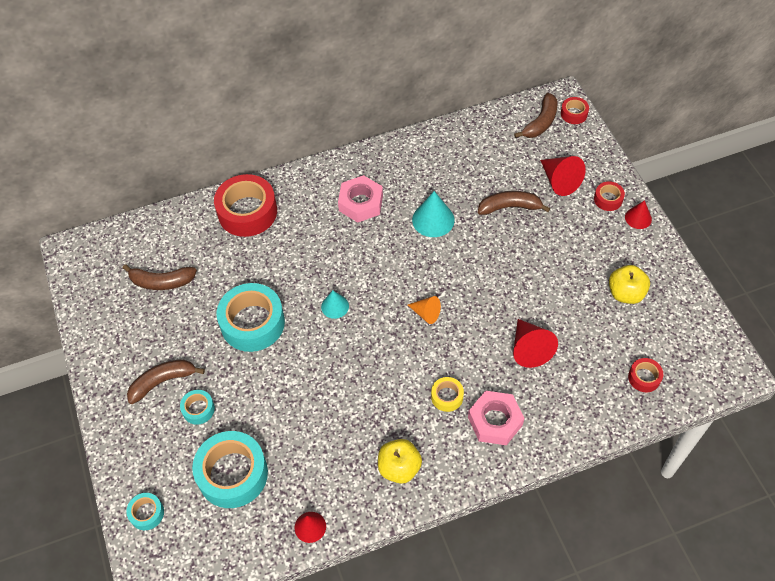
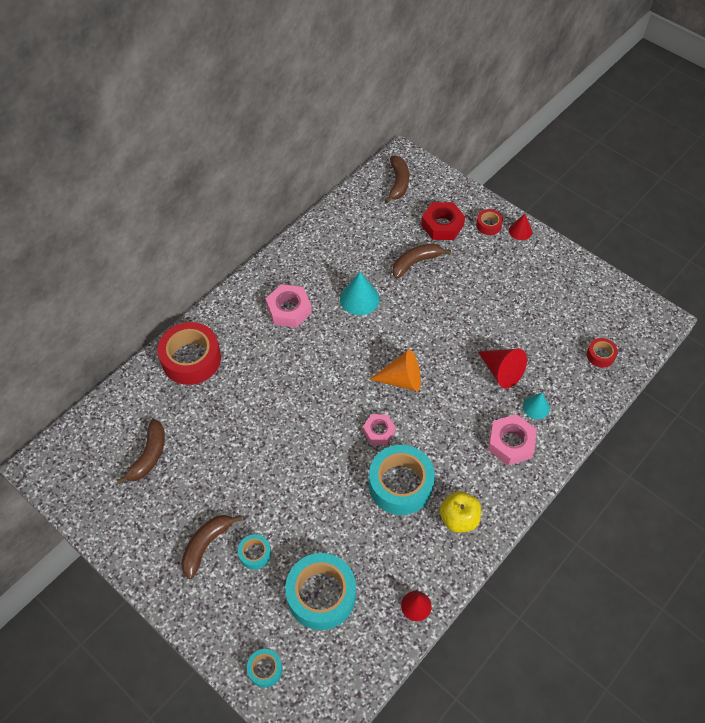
camera: 30 degrees left, 0 degrees up
brown banana [123,264,197,290] -> brown banana turned 45 degrees counterclockwise [117,419,165,484]
turquoise tape [217,283,285,352] -> turquoise tape moved to [369,445,435,515]
turquoise cone [321,290,349,319] -> turquoise cone moved to [523,393,550,419]
orange cone [408,296,441,324] -> orange cone [369,349,421,391], size x1.61
yellow tape [431,377,464,412] -> none
red cone [540,156,586,196] -> red nut [421,202,465,240]
red tape [561,97,589,124] -> none
yellow apple [609,265,650,304] -> none
none -> pink nut [363,414,396,445]

